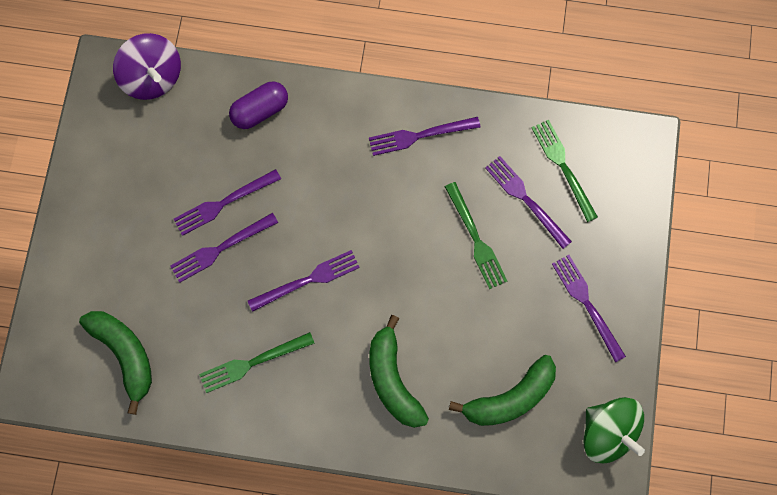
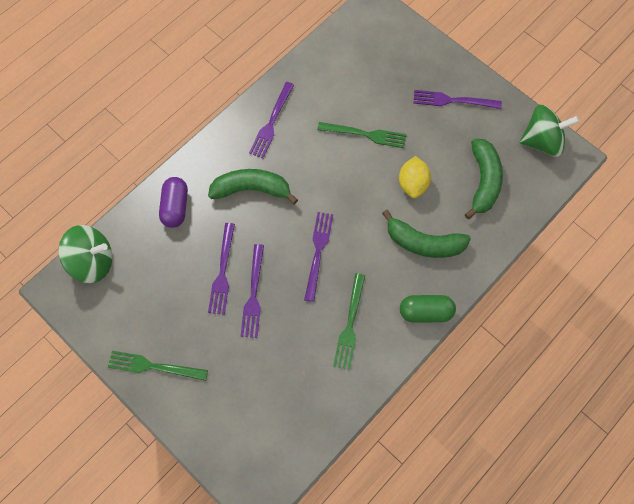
camera: 55 degrees left, 5 degrees down
green banana [79,311,152,415] -> green banana moved to [208,169,298,204]
purple spinning top [113,33,181,100] -> green spinning top [59,225,112,283]
purple fork [485,156,572,249] -> none
green fork [532,120,598,222] -> green fork moved to [108,351,208,381]
none -> yellow lemon [399,156,431,198]
none -> green capsule [400,295,456,323]

